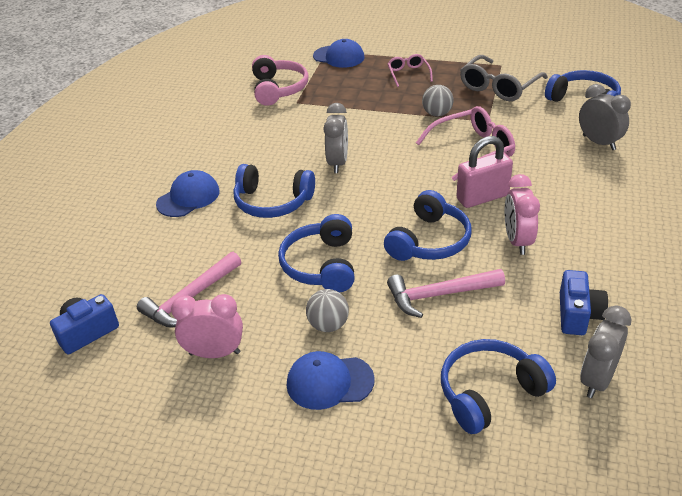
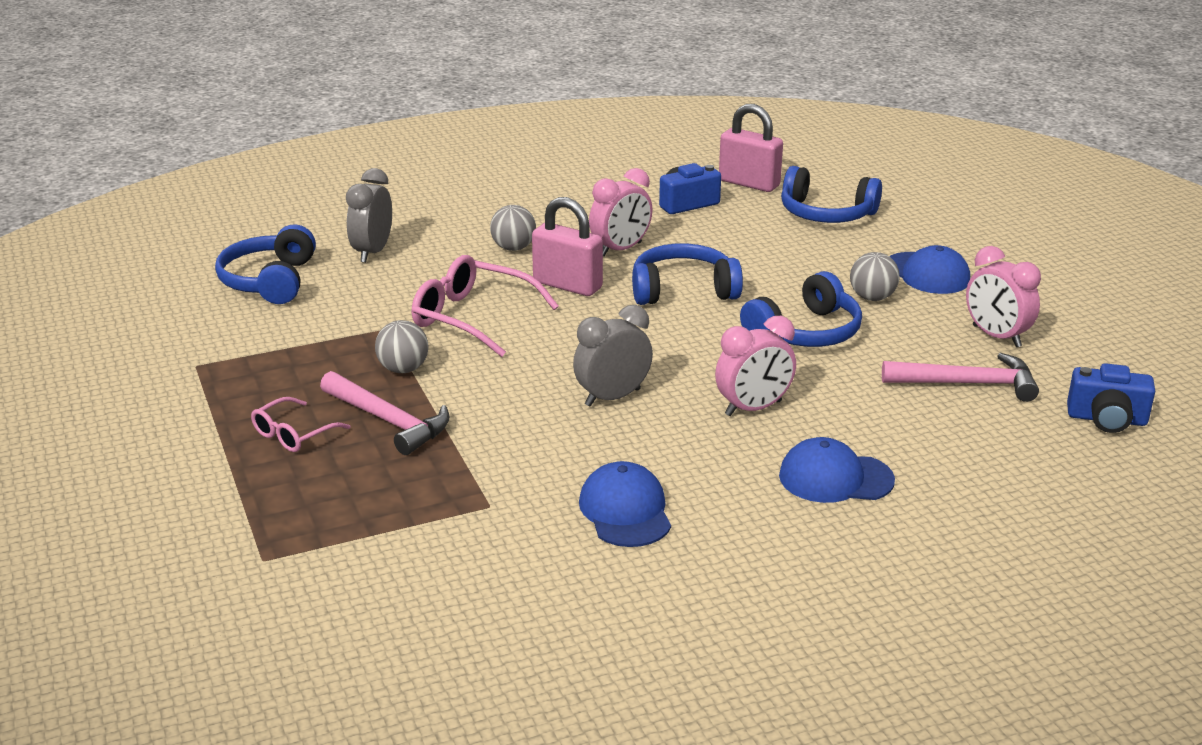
camera: 130 degrees left, 10 degrees down
blue headphones [233,164,315,218] -> pink clock [715,316,796,416]
pink headphones [252,55,308,106] -> none
blue cap [313,39,364,68] -> blue cap moved to [579,461,671,547]
pink hammer [387,269,505,318] -> pink hammer moved to [320,371,450,455]
grey glasses [460,55,548,101] -> none
grey clock [580,306,632,398] -> pink padlock [719,104,783,192]
none -> grey ball [490,205,536,251]

